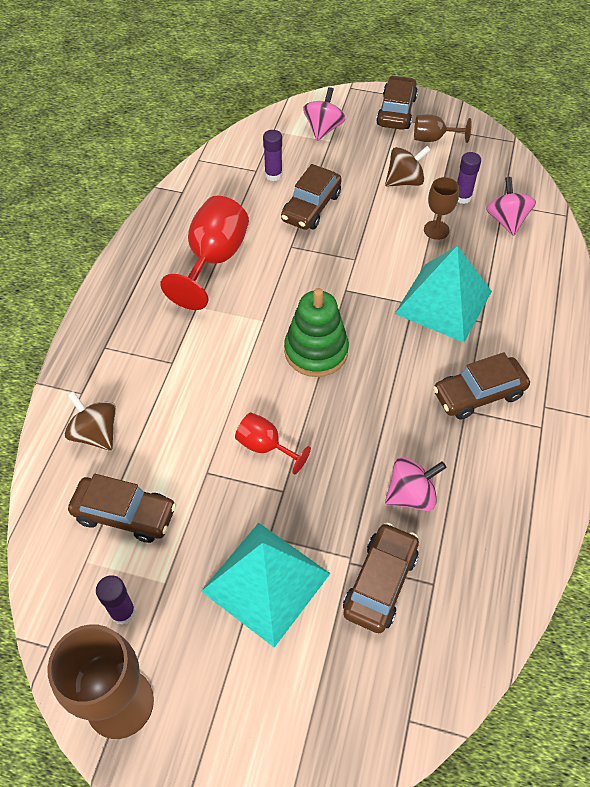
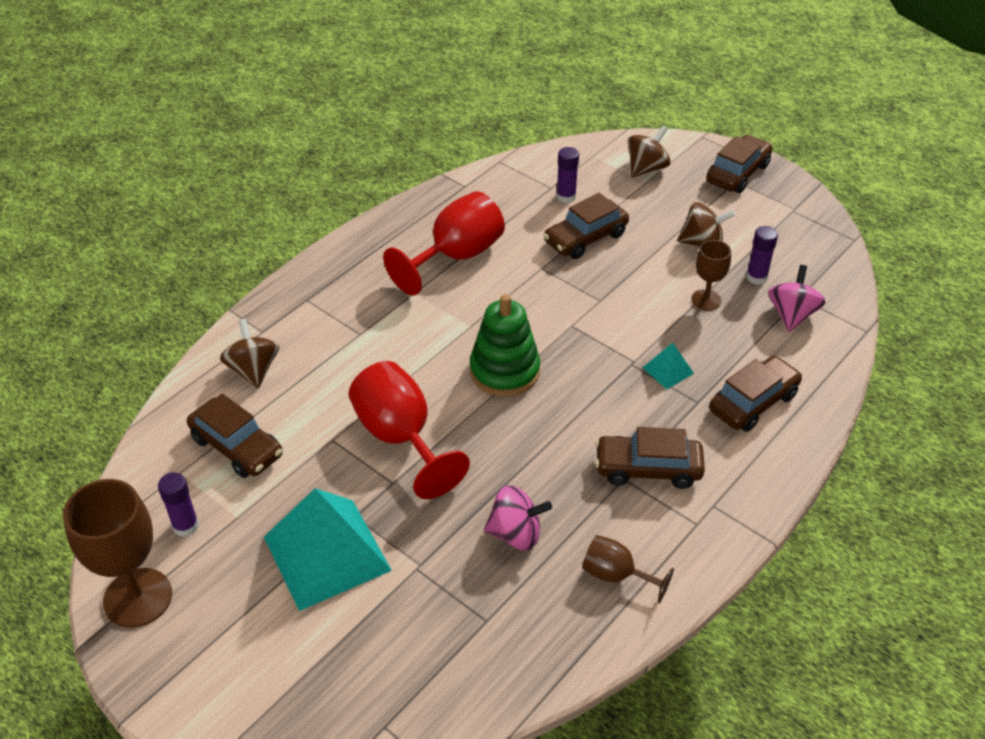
camera: 25 degrees right, 10 degrees down
red goblet [235,412,311,474] -> red goblet [348,361,470,499], size x1.81
pink spinning top [303,87,346,141] -> brown spinning top [628,126,671,178]
brown car [343,522,419,633] -> brown car moved to [709,356,802,432]
turquoise pyramid [395,245,492,343] -> turquoise pyramid [642,342,694,389], size x0.43
brown goblet [414,114,472,143] -> brown goblet moved to [582,535,674,603]

